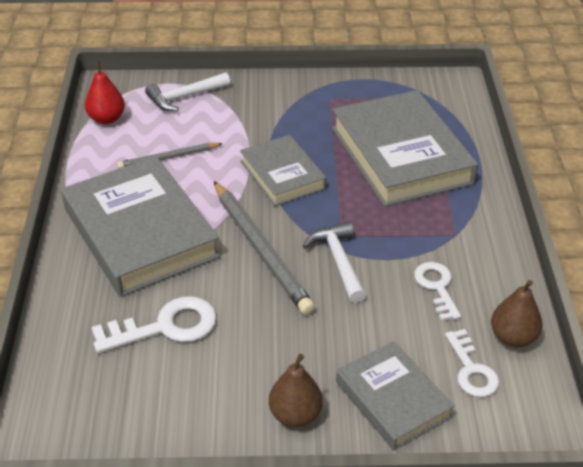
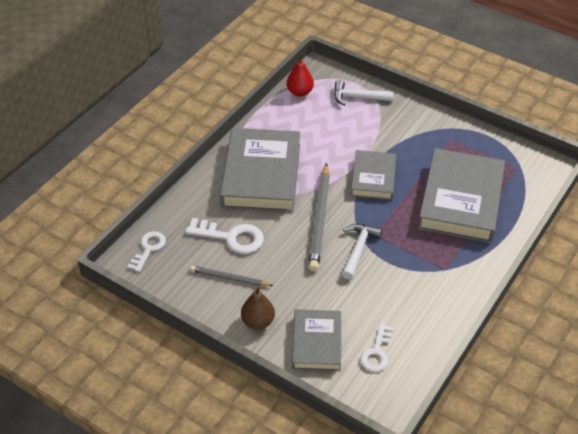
camera: 35 degrees right, 5 degrees up
grey pencil [117,143,223,169] -> grey pencil moved to [190,266,273,286]
white key [414,262,461,321] -> white key moved to [128,231,166,272]
brown pear [491,280,543,347] -> none

